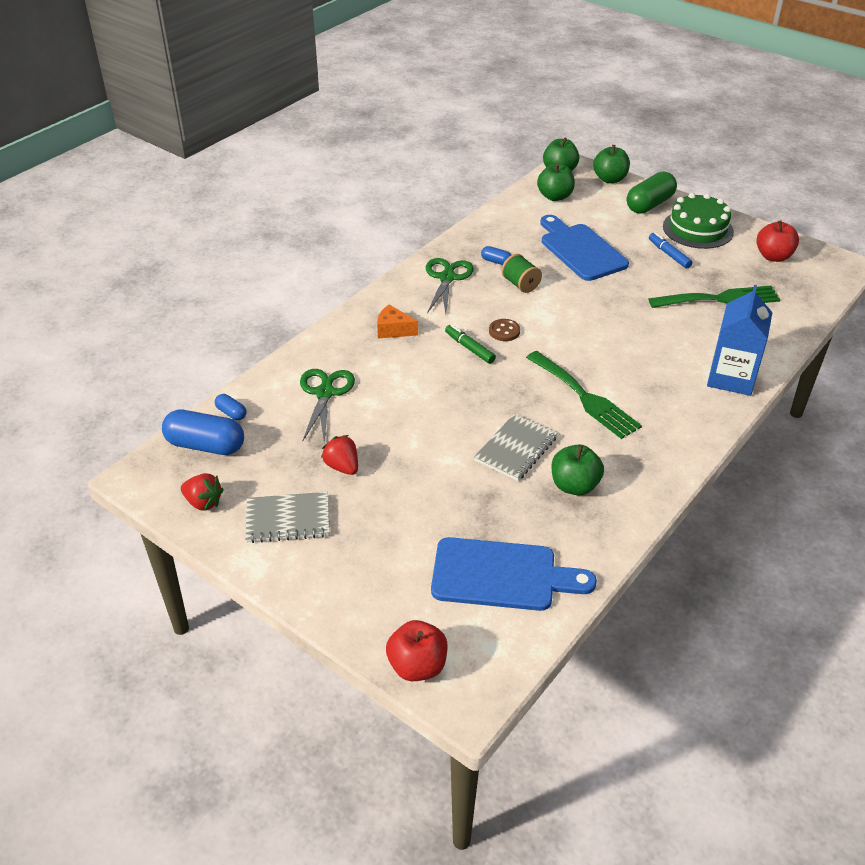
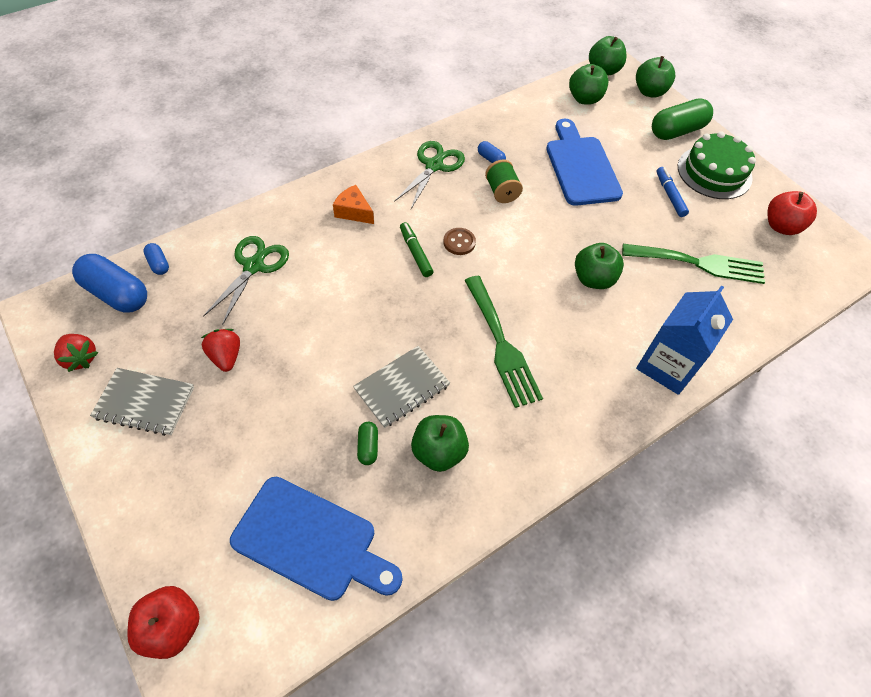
camera: 15 degrees right, 15 degrees up
none -> green capsule [357,422,378,465]
none -> green apple [575,243,624,289]

